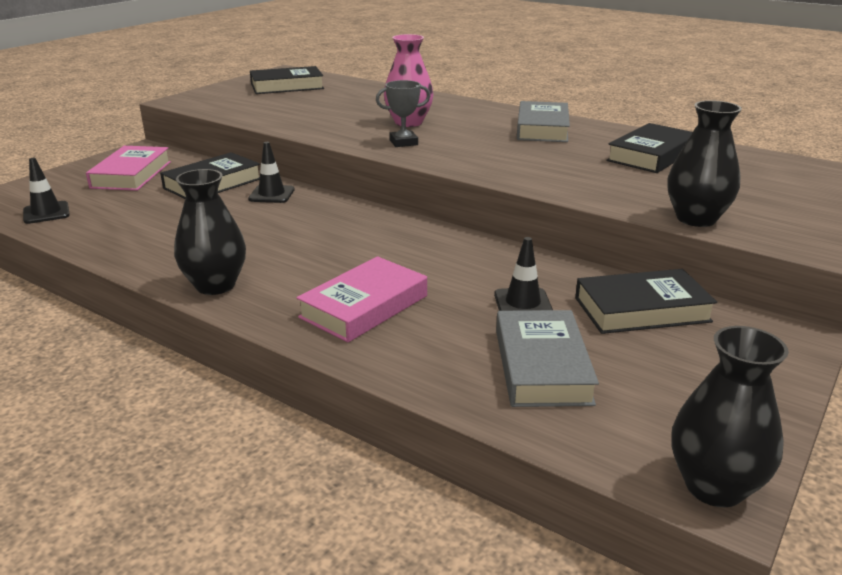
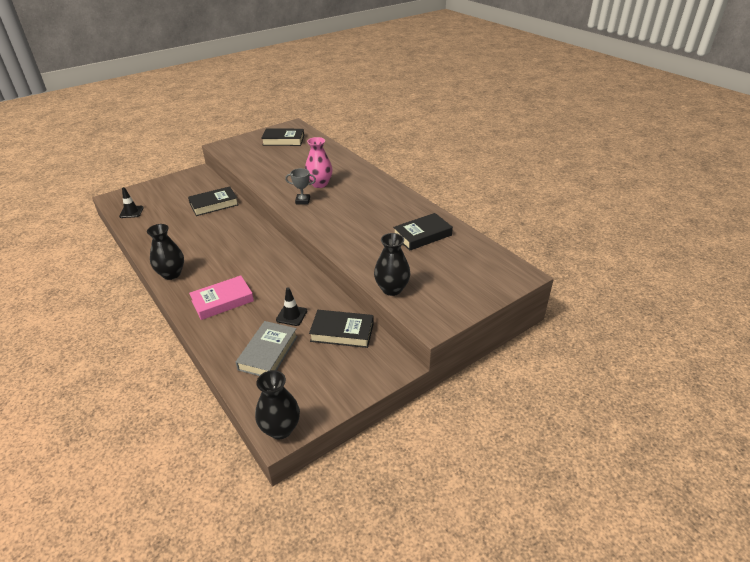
camera: 20 degrees right, 10 degrees up
pink book [86,146,171,191] -> none
black traffic cone [248,142,295,203] -> none
grey book [517,101,570,142] -> none

